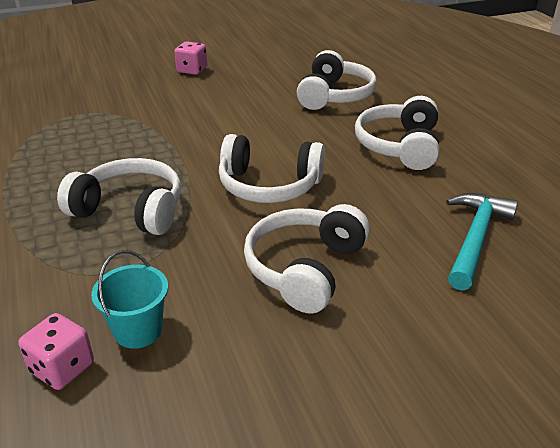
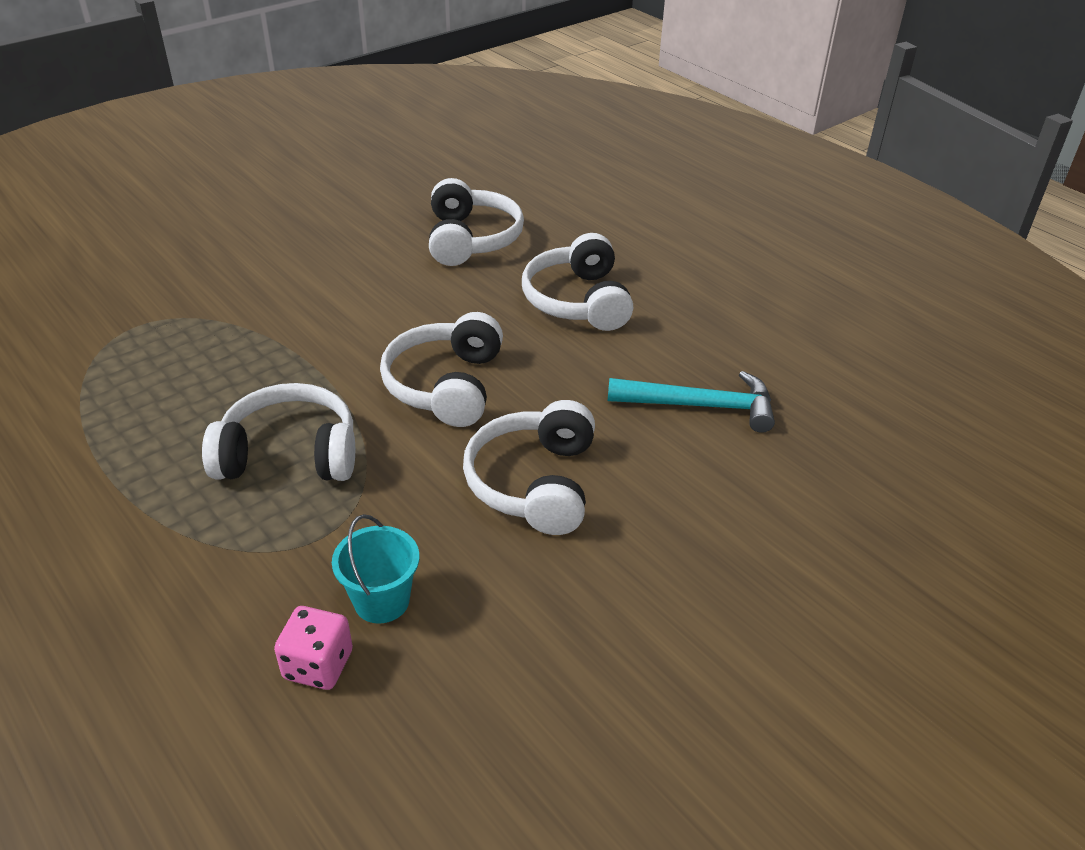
camera: 20 degrees left, 5 degrees up
pink dice [174,41,207,75] -> none
white headphones [219,134,325,203] -> white headphones turned 105 degrees clockwise [380,312,503,427]
turquoise hammer [446,193,518,290] -> turquoise hammer turned 90 degrees clockwise [608,371,775,433]

